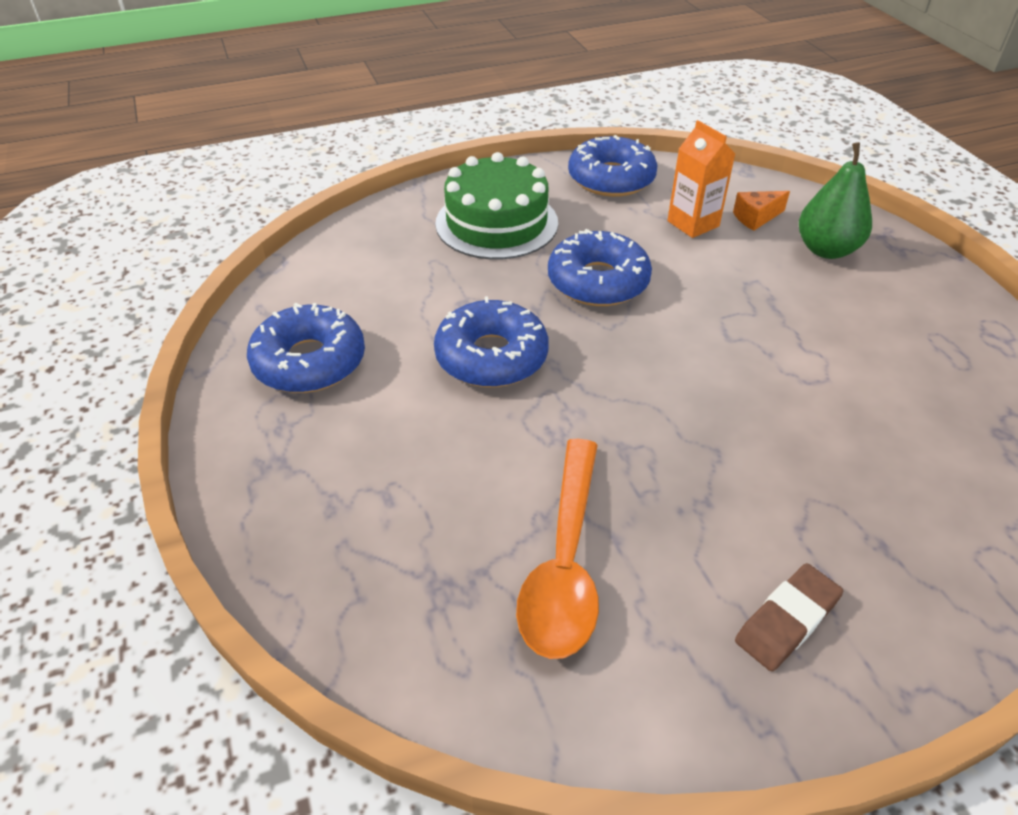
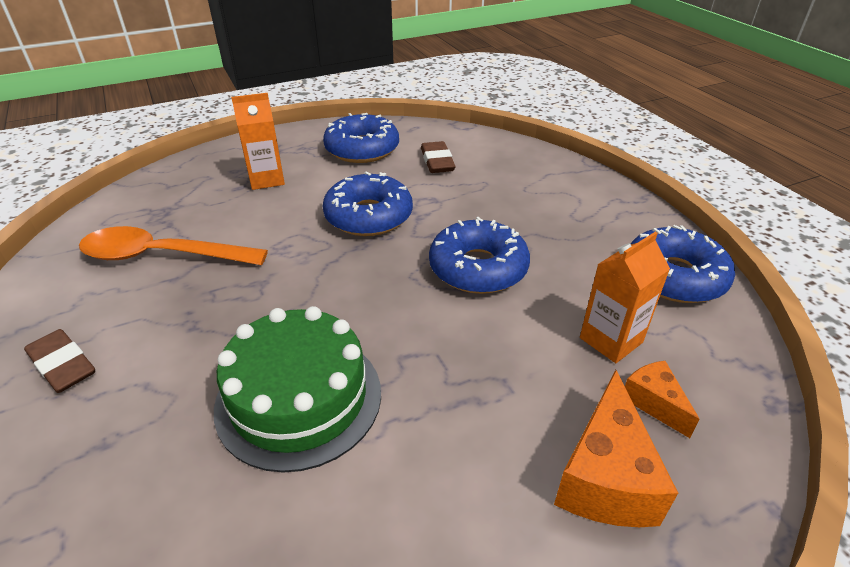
camera: 85 degrees right, 5 degrees down
green cake [435,152,558,259] -> green cake moved to [214,306,381,473]
green pear [799,142,872,259] -> orange cheese [554,370,678,527]
none -> orange carton [231,93,285,190]
none -> brown eraser [421,141,456,173]

